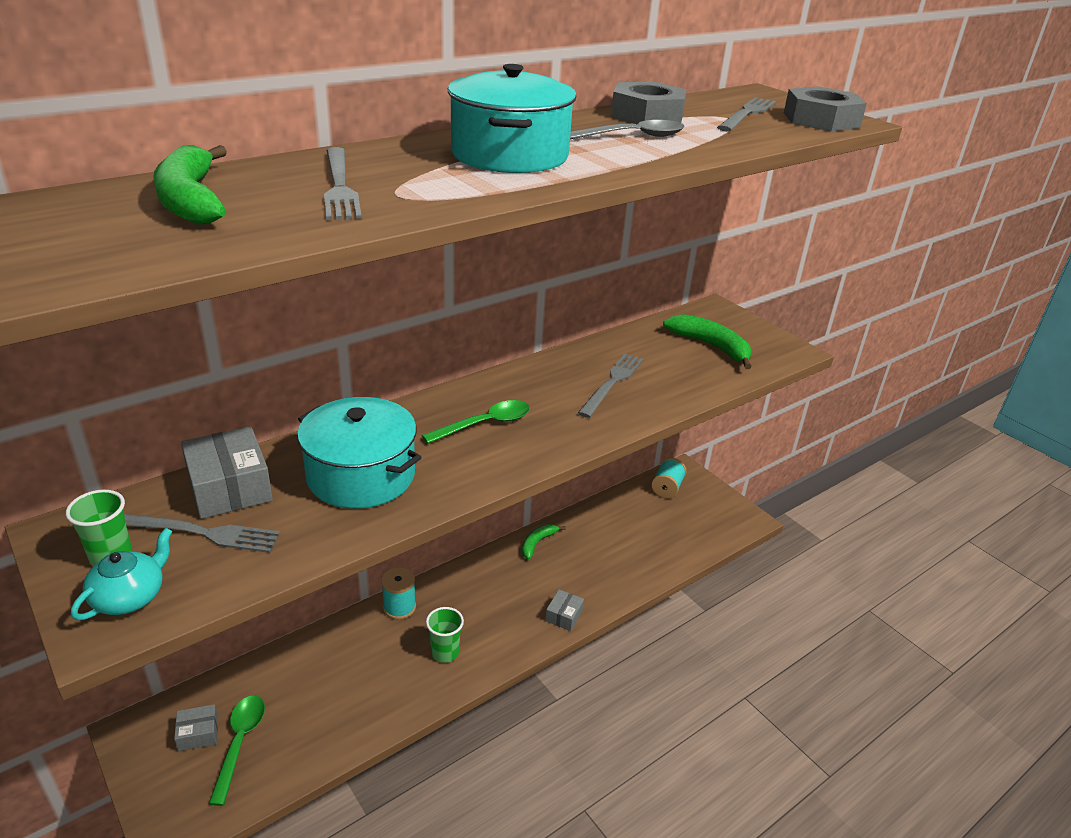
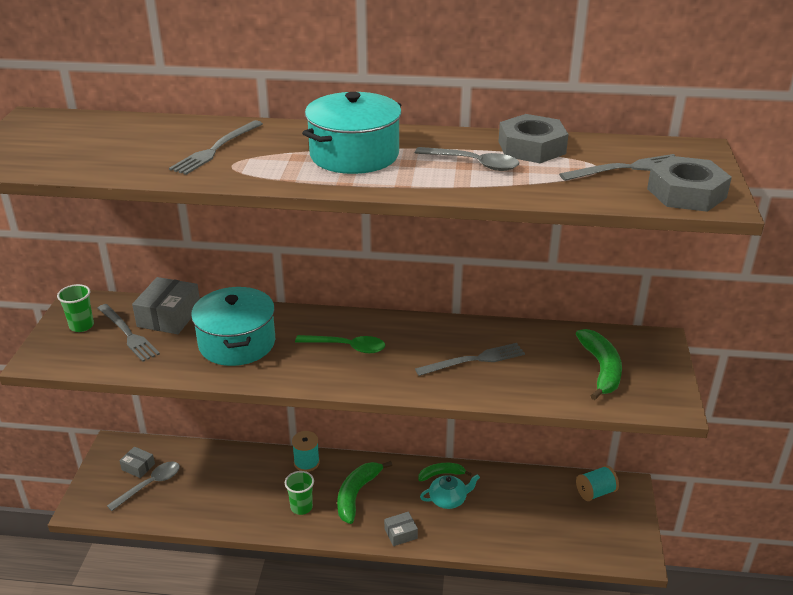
camera: 45 degrees right, 0 degrees up
turquoise teapot [71,528,172,620] -> turquoise teapot moved to [420,474,480,509]
green banana [153,145,227,225] -> green banana moved to [337,461,392,524]
green spoon [209,695,265,806] -> grey spoon [107,461,180,511]

